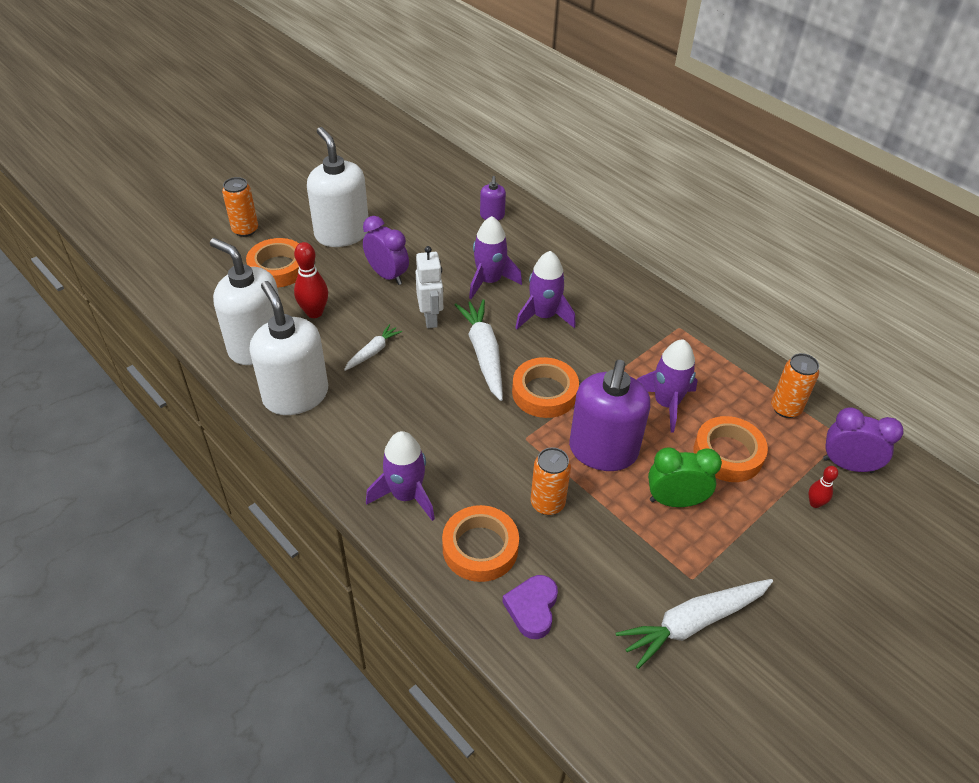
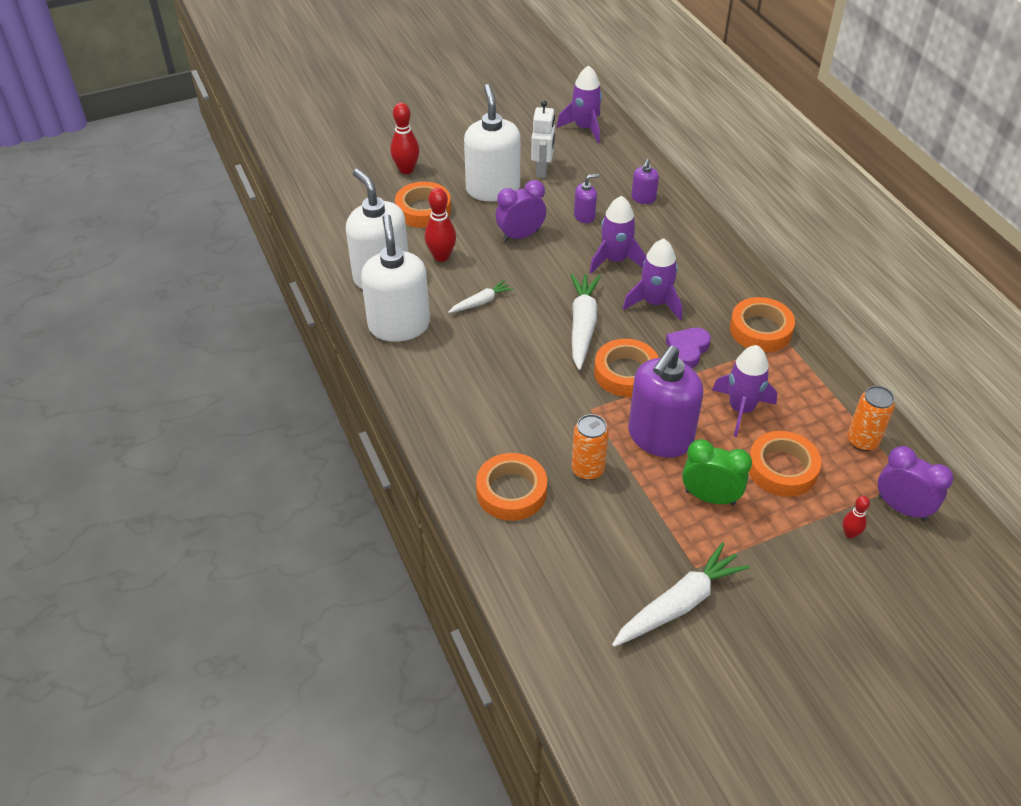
camera: 20 degrees right, 0 degrees up
orange can [222,177,258,237] -> red bowling pin [390,102,419,174]
purple clock [363,216,409,285] -> purple clock turned 90 degrees counterclockwise [496,180,546,242]
purple rocket [366,431,435,521] -> purple rocket moved to [557,65,602,143]
white robot [416,246,443,328] -> white robot moved to [531,101,555,178]
purple heart [502,575,558,639] -> purple heart moved to [666,328,711,368]
white carrot [616,579,773,669] -> white carrot turned 150 degrees clockwise [612,542,750,647]
none -> purple soap dispenser [574,174,599,223]
none -> orange tape [730,297,795,352]

